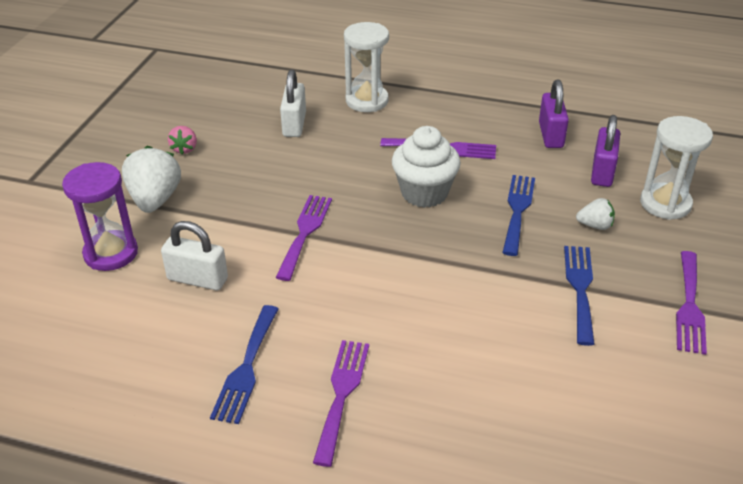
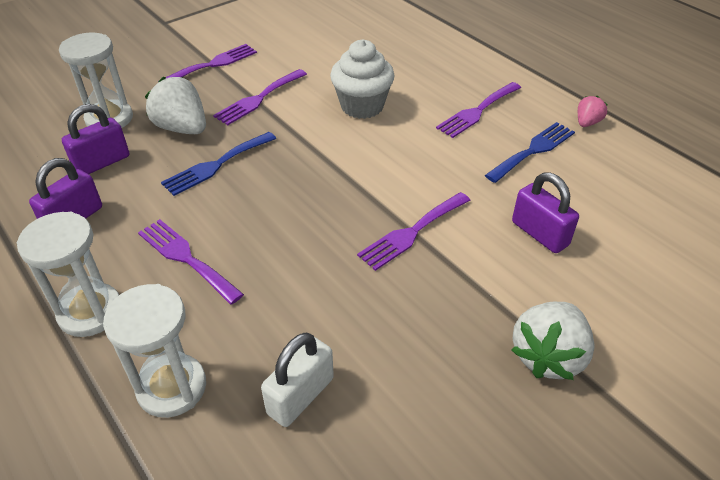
camera: 145 degrees left, 5 degrees up
purple hourglass [62,162,138,271] -> none
white padlock [161,221,228,290] -> purple padlock [512,172,579,253]
pink strawberry [168,126,197,155] -> pink strawberry moved to [578,96,608,127]
white cupcake [392,126,461,208] -> white cupcake moved to [330,39,395,119]
blue fork [564,246,595,346] -> purple fork [213,69,307,125]
white strawberry [576,198,615,230] -> white strawberry [145,77,206,134], size x1.88
none -> white hourglass [17,212,119,337]

